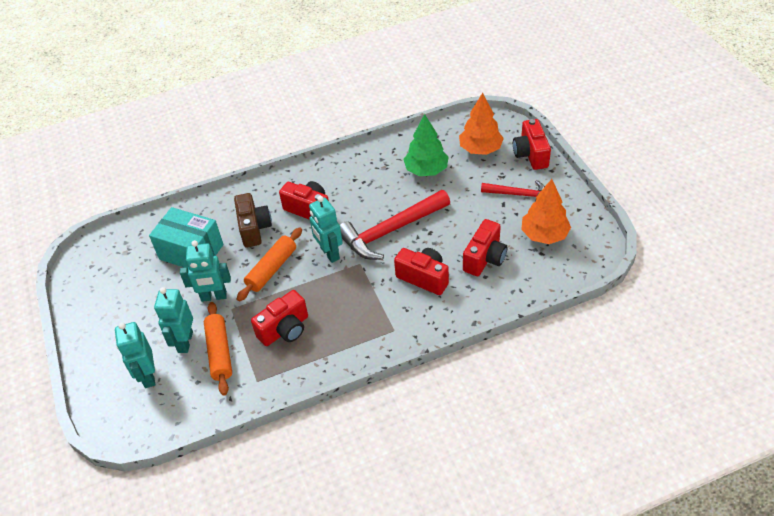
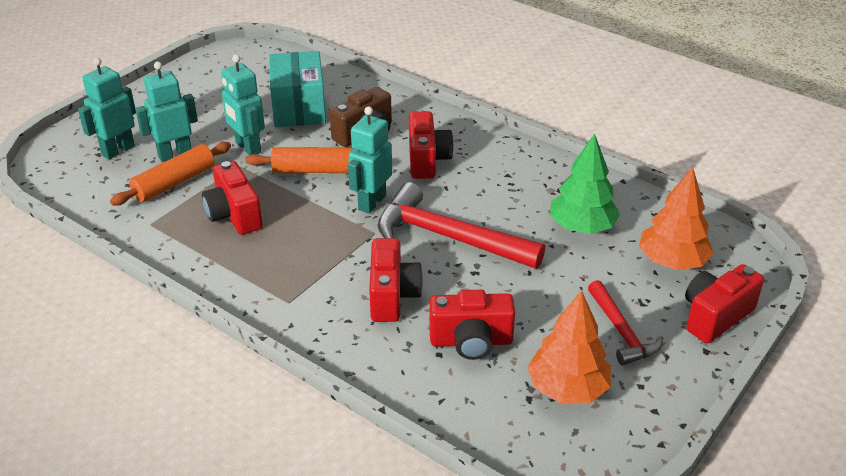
camera: 55 degrees right, 10 degrees down
red camera [251,290,308,346] -> red camera turned 45 degrees clockwise [202,161,263,235]

